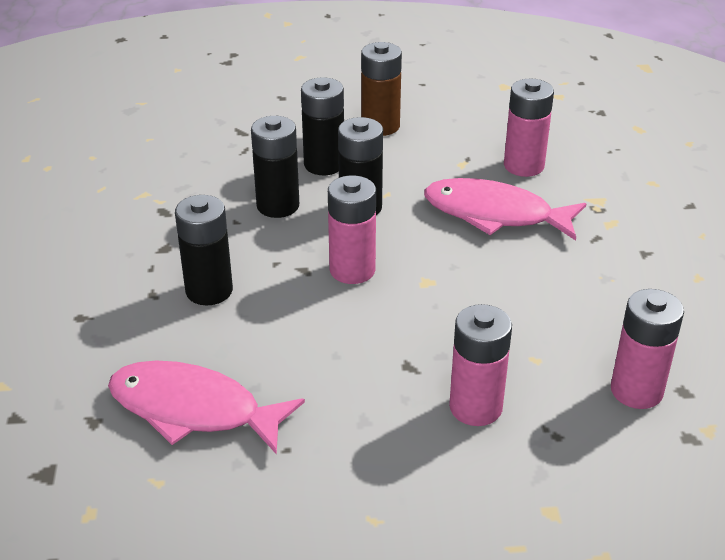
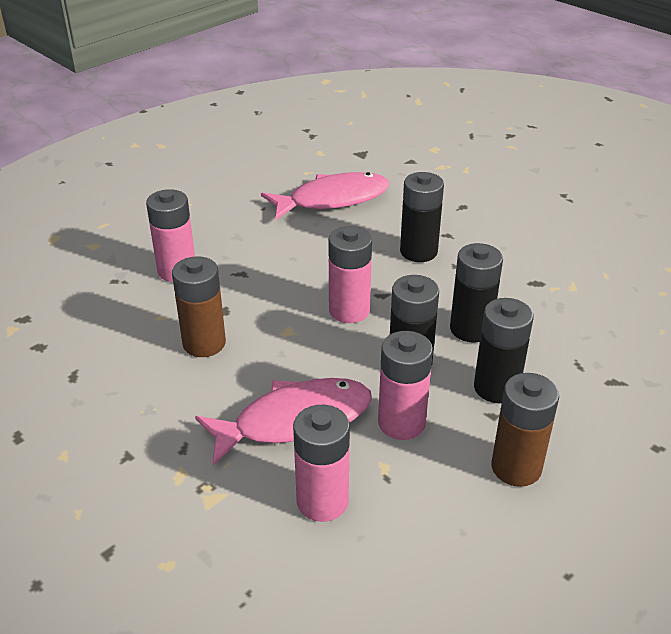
camera: 140 degrees right, 0 degrees up
pink battery [611,289,684,409] -> pink battery moved to [378,331,433,440]
none -> brown battery [172,256,226,357]

